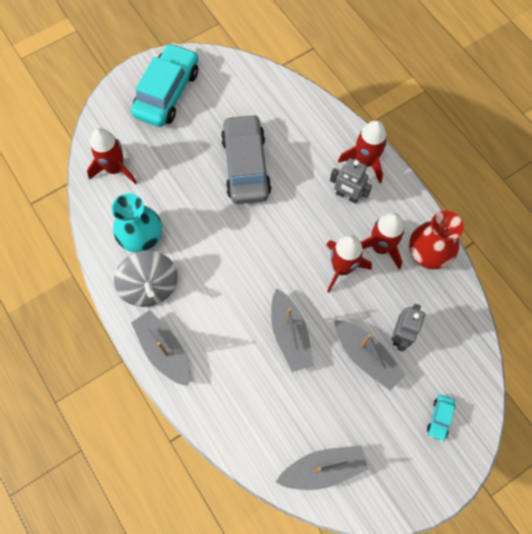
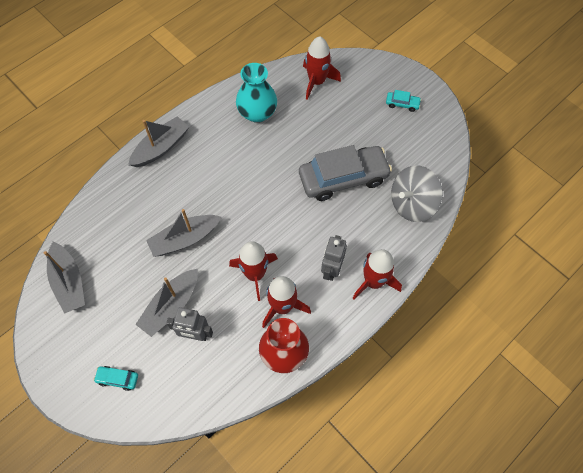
camera: 80 degrees right, 5 degrees down
grey spinning top [114,250,178,307] -> grey spinning top moved to [391,166,442,222]
turquoise car [131,43,198,127] -> turquoise car [386,90,421,112], size x0.41

